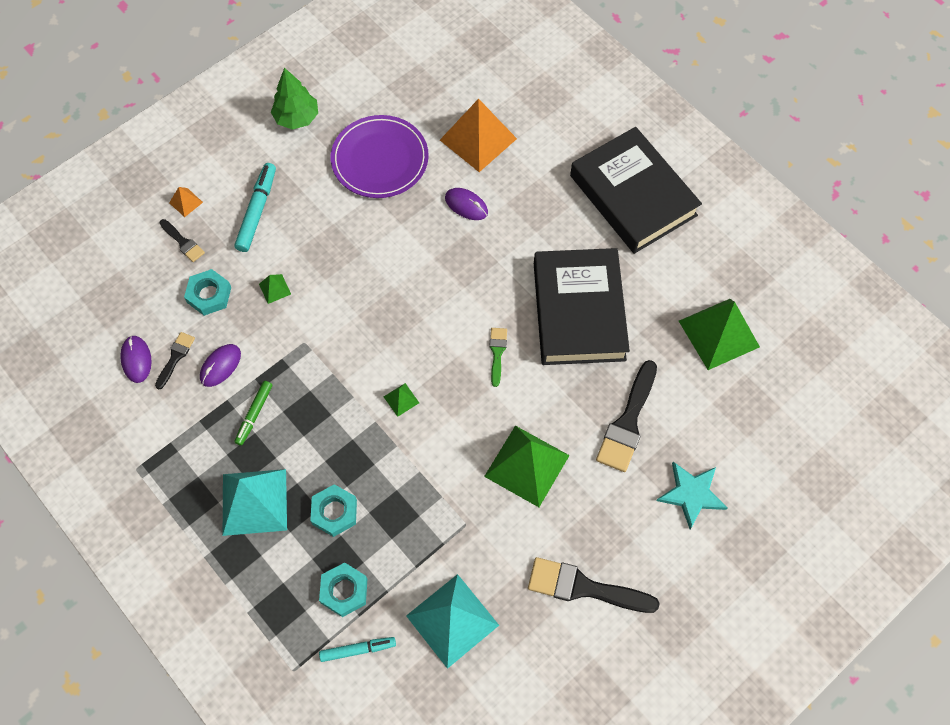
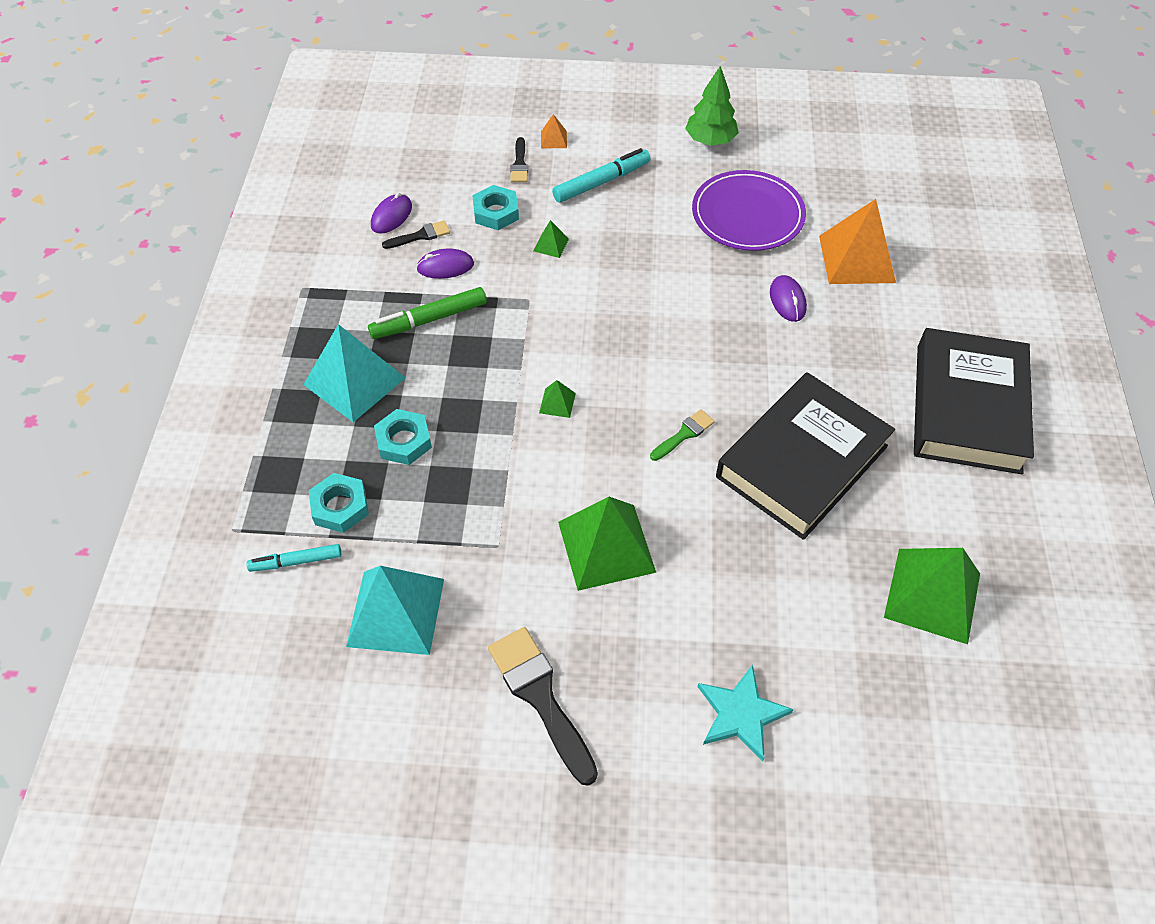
camera: 45 degrees right, 10 degrees down
green marker [235,381,272,446] -> green marker [368,287,487,339], size x1.54
turquoise marker [319,637,396,662] -> turquoise marker turned 135 degrees clockwise [247,544,341,572]
black brush [596,360,657,472] -> none

